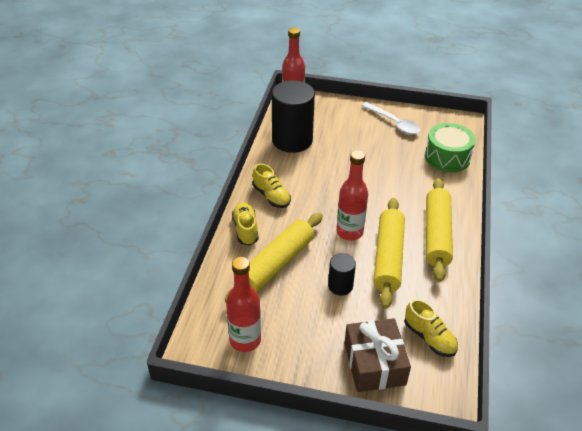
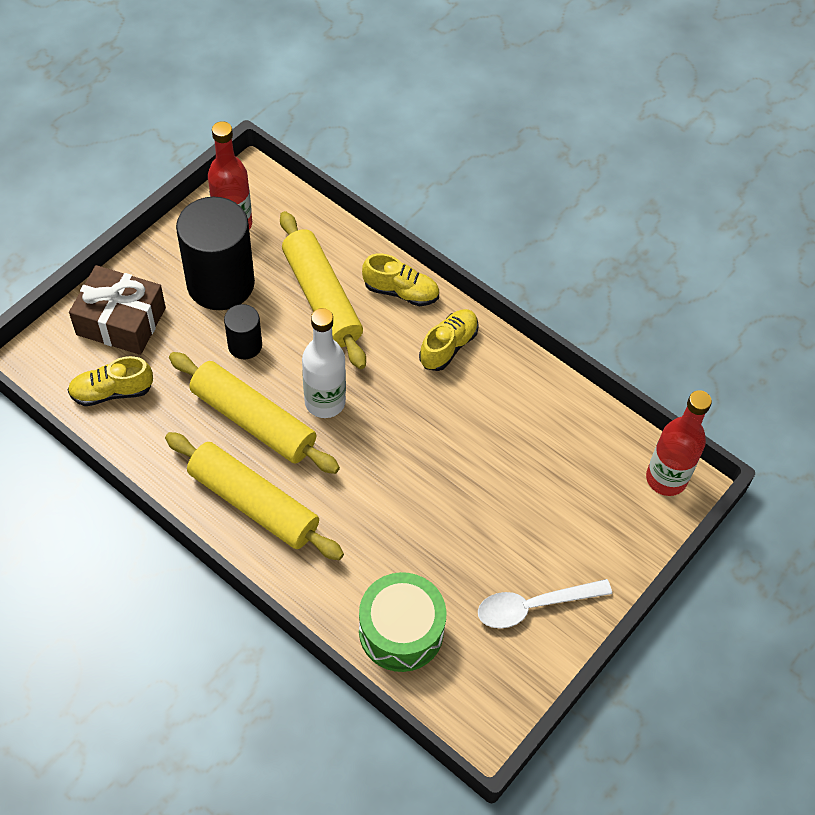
camera: 115 degrees right, 15 degrees up
yellow shoe [253,163,291,208] -> yellow shoe turned 135 degrees clockwise [419,309,479,371]
black cylinder [272,80,315,153] -> black cylinder moved to [176,197,255,310]
red bottle [336,150,368,240] -> white bottle [302,308,346,418]

